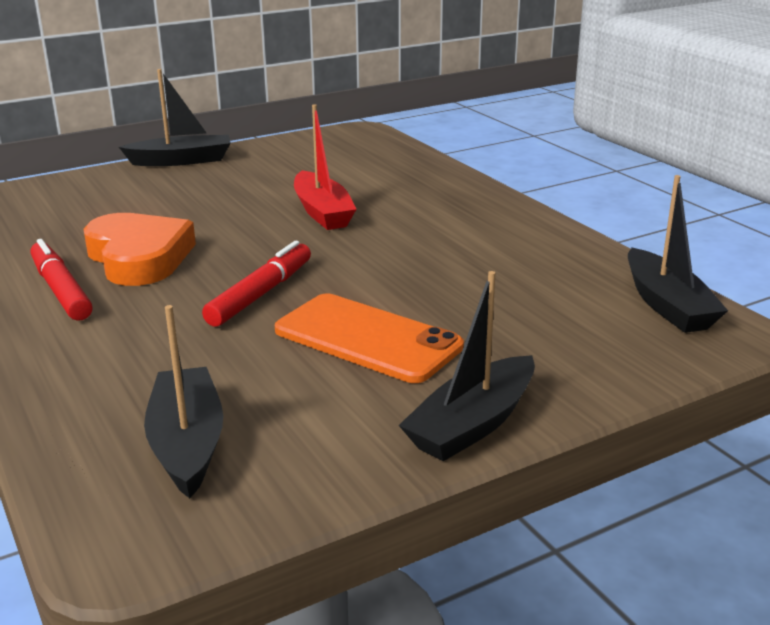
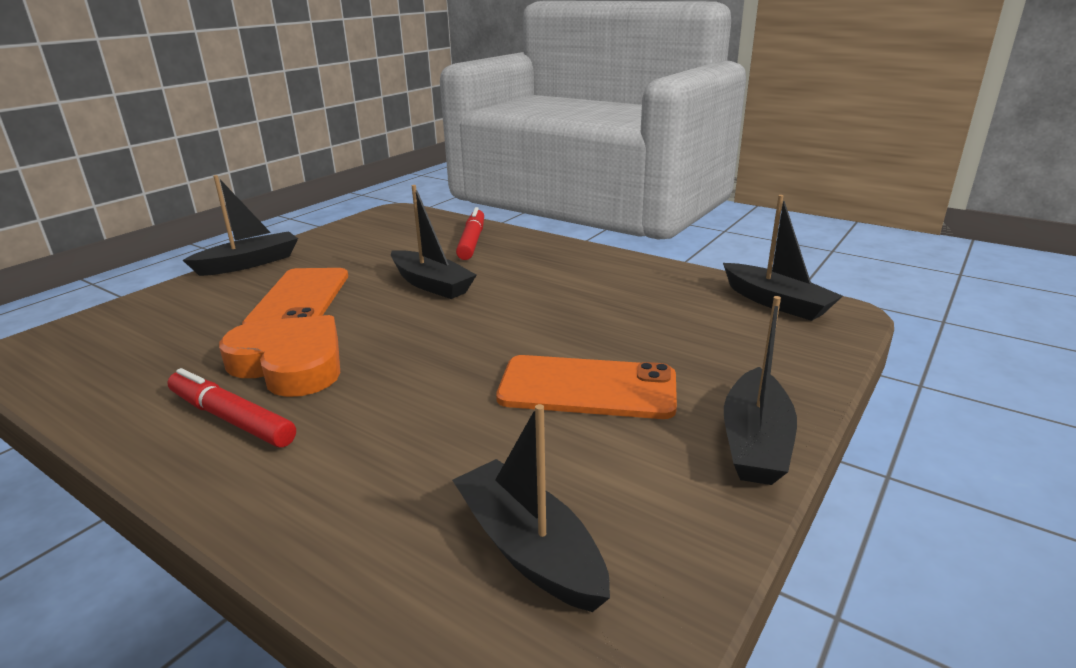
camera: 25 degrees left, 0 degrees up
red marker [202,241,311,327] -> red marker moved to [456,207,484,260]
red boat [294,104,356,230] -> black boat [391,185,477,299]
none -> orange phone [242,268,348,325]

